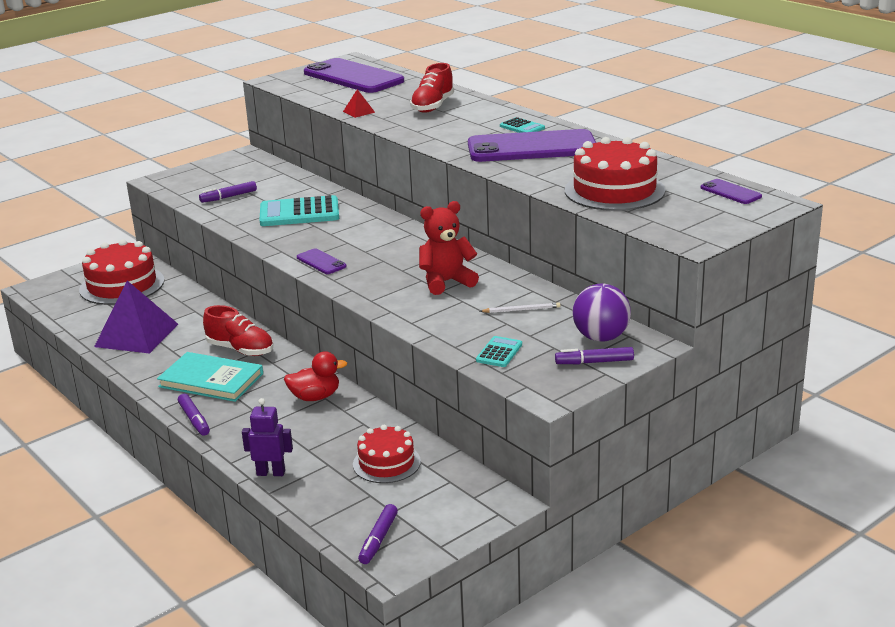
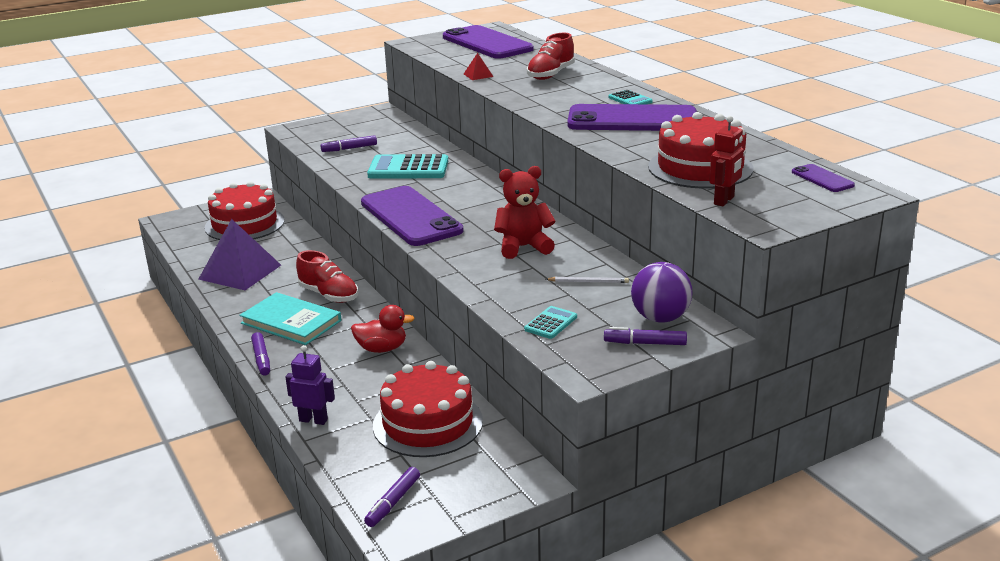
camera: 10 degrees right, 0 degrees up
purple phone [297,249,347,274] -> purple phone [361,186,464,246], size x2.32
red cake [353,425,421,483] -> red cake [373,361,483,457], size x1.60
none -> red robot [709,116,744,206]

